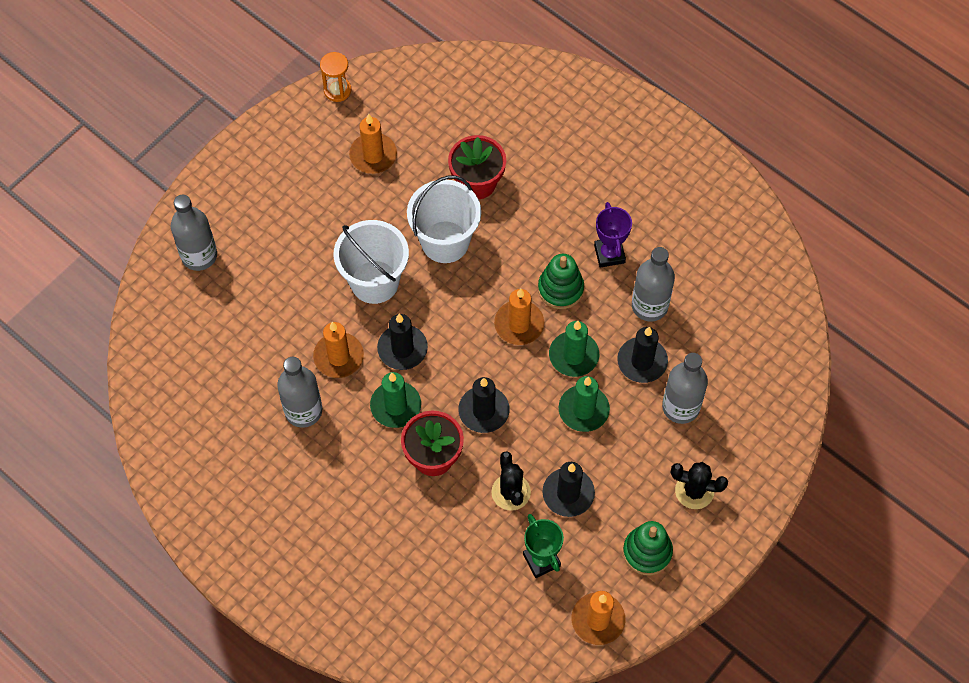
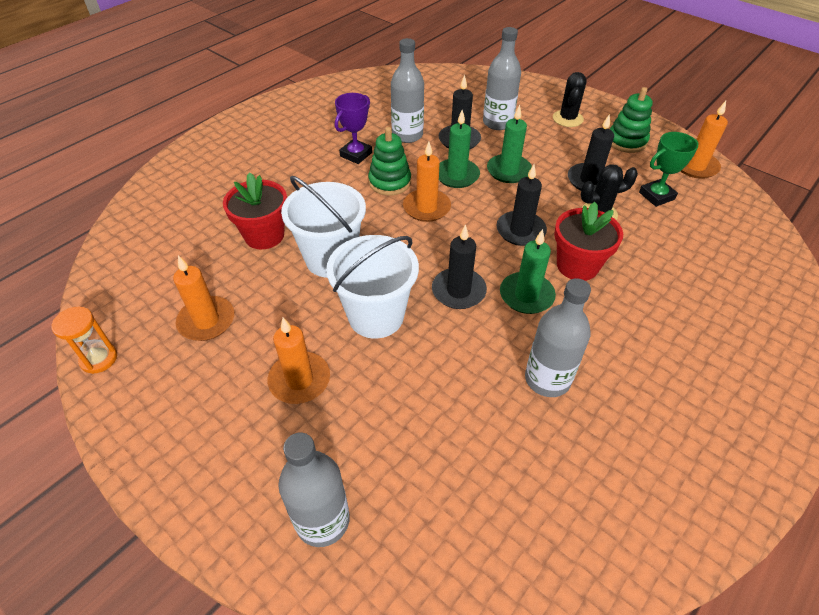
camera: 90 degrees left, 15 degrees down
orange candle [313,322,364,378] -> orange candle moved to [267,318,330,404]
purple trophy [594,202,632,268] -> purple trophy turned 45 degrees counterclockwise [335,93,372,164]

